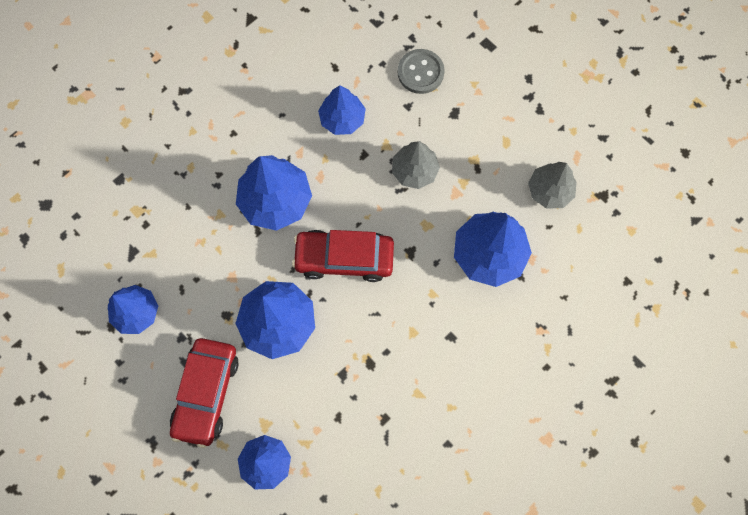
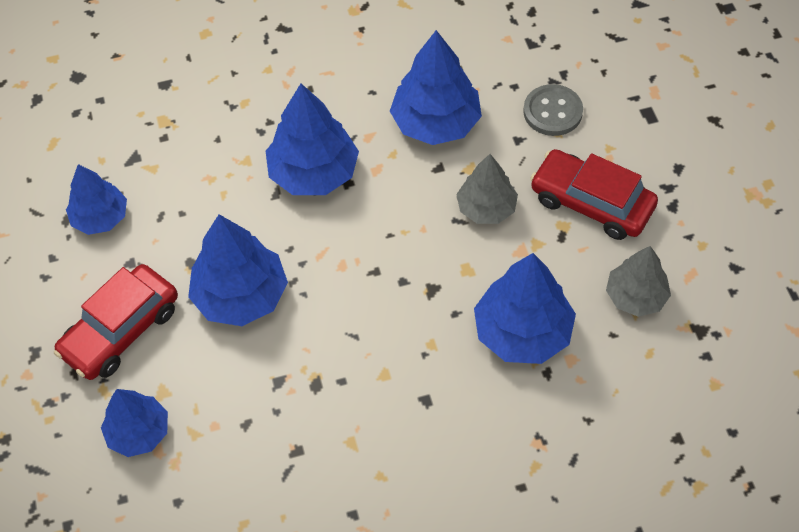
camera: 30 degrees right, 15 degrees down
red car [292,230,394,282] -> red car moved to [530,149,658,240]
blue tree [318,85,366,135] -> blue tree [390,30,482,145], size x1.55

